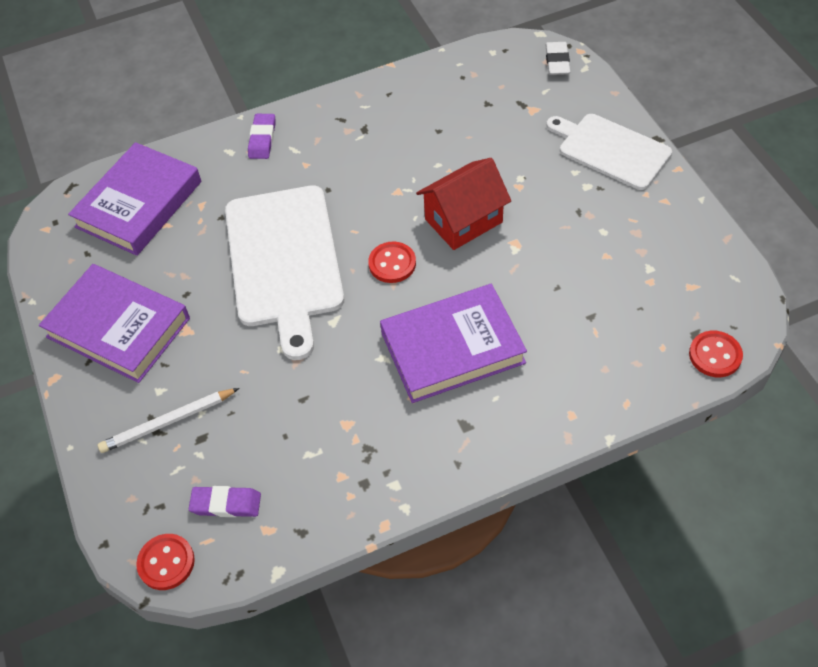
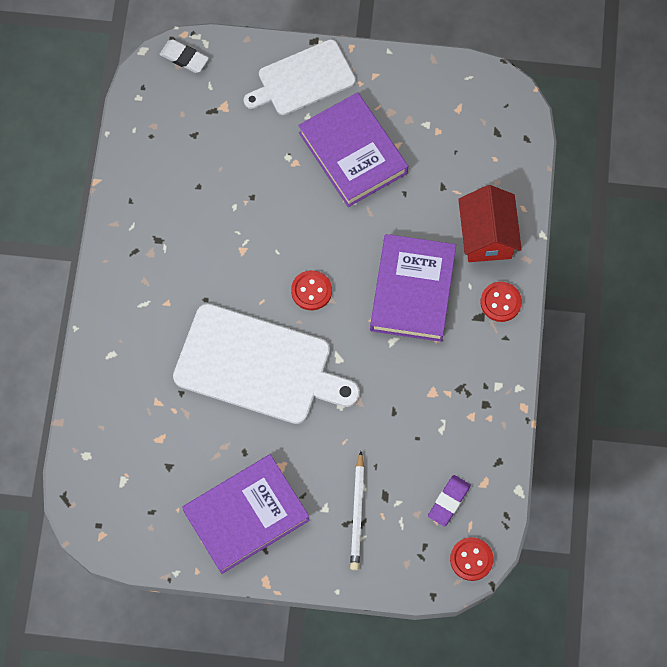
camera: 65 degrees left, 15 degrees up
purple book [68,142,201,256] -> purple book moved to [298,92,408,207]
purple eraser [248,114,276,159] -> none
red house [416,158,511,250] -> red house moved to [458,185,522,262]
red button [689,331,743,377] -> red button moved to [480,282,522,322]

